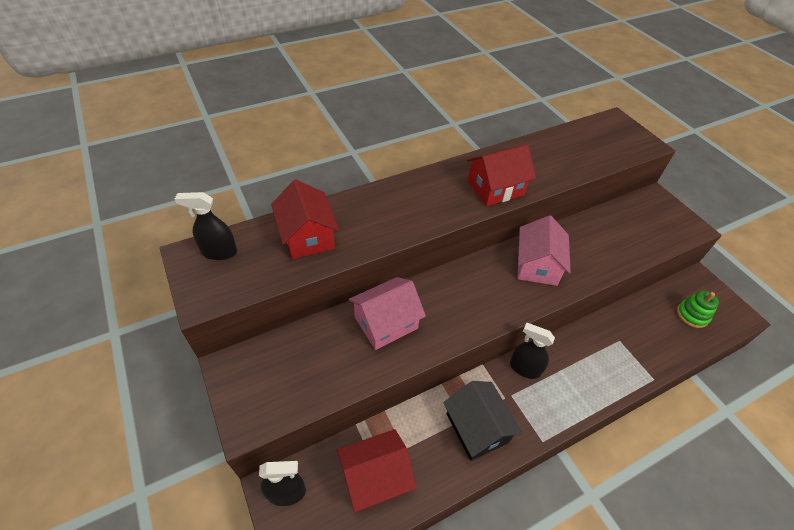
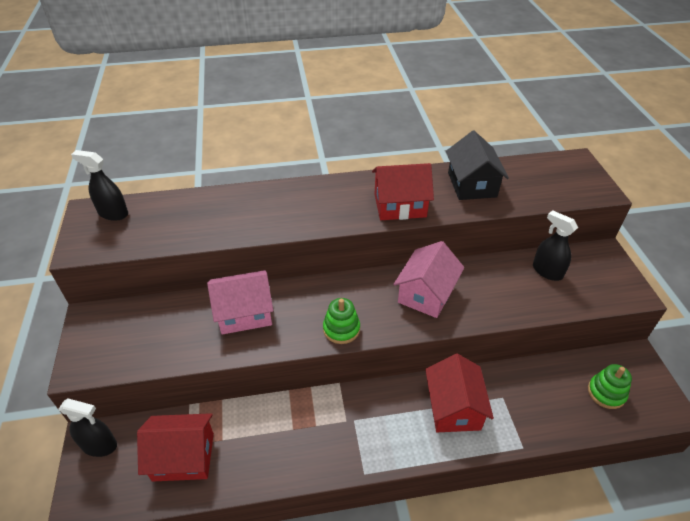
camera: 20 degrees right, 5 degrees down
red house [271,180,339,259] -> red house moved to [425,354,494,432]
black house [443,381,522,461] -> black house moved to [446,131,509,200]
black spray bottle [510,323,555,379] -> black spray bottle moved to [533,210,578,281]
none -> green stacking toy [323,298,360,344]

